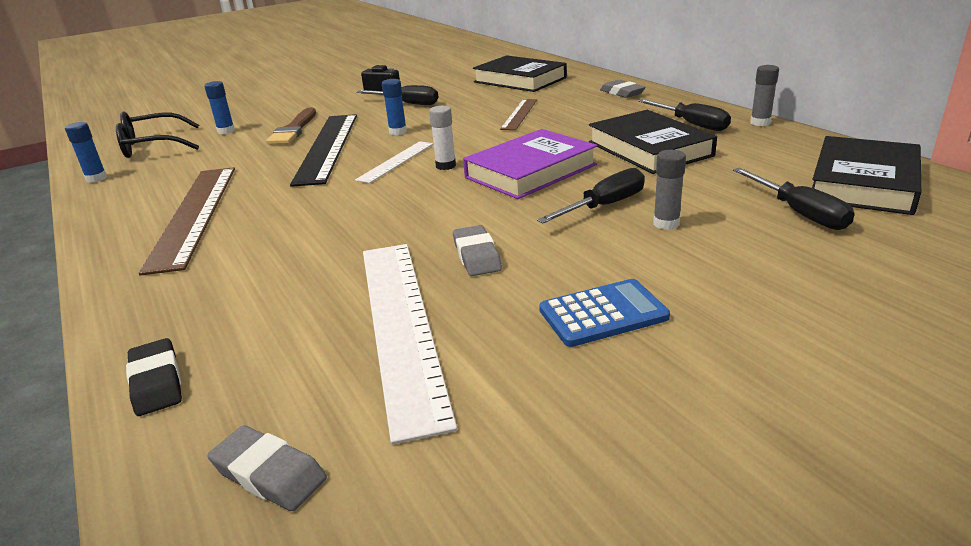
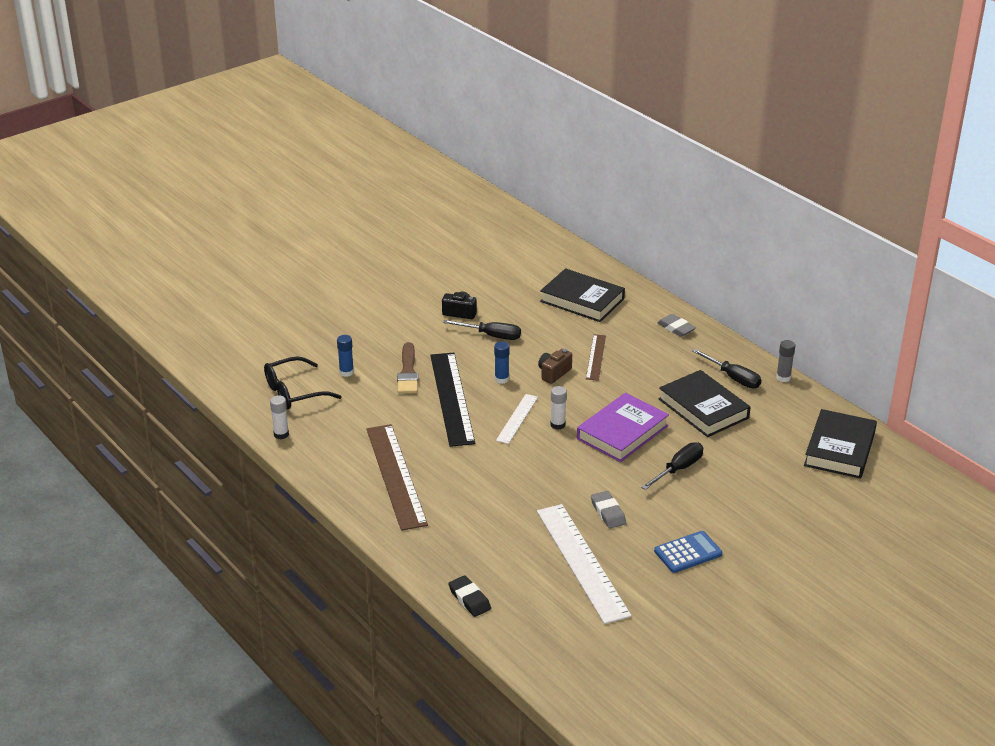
camera: 10 degrees left, 5 degrees up
blue glue stick [65,122,107,183] -> white glue stick [270,395,289,439]
grey eraser [207,425,327,511] -> none
grey glue stick [653,150,686,230] -> none
black screwdriver [733,168,855,230] -> none
none -> brown camera [538,349,572,384]

